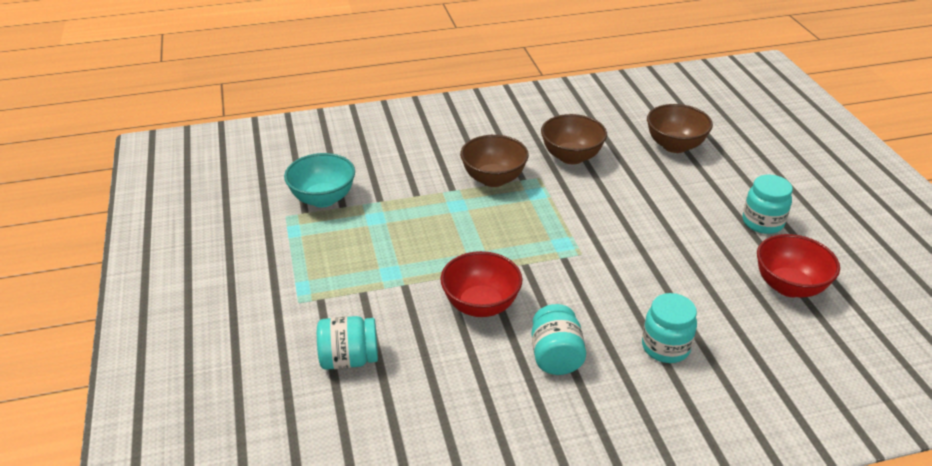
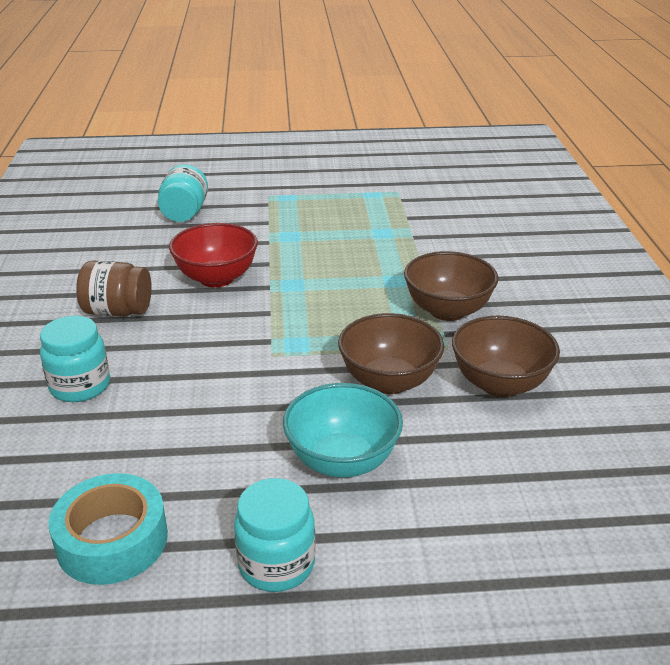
camera: 100 degrees right, 5 degrees down
turquoise bowl [284,153,355,207] -> turquoise bowl moved to [283,383,403,478]
turquoise jar [531,304,586,375] -> brown jar [76,261,152,317]
brown bowl [647,104,713,153] -> brown bowl moved to [338,313,445,394]
red bowl [757,234,840,298] -> turquoise tape [49,473,168,585]

